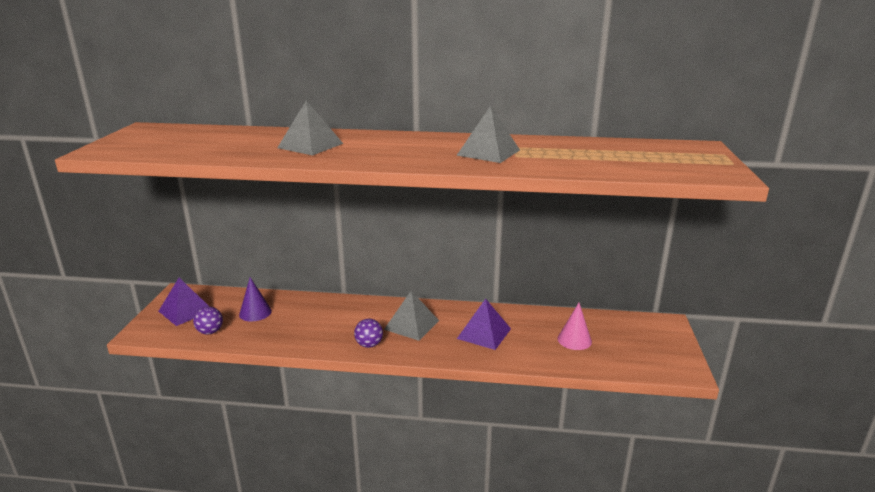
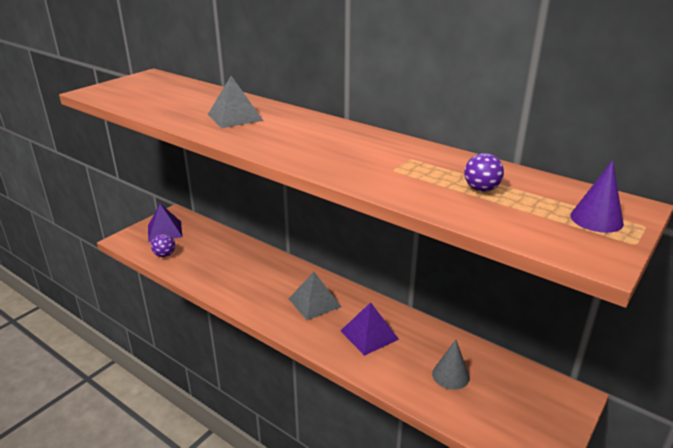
camera: 30 degrees right, 5 degrees up
purple cone [239,277,272,322] -> purple cone moved to [570,160,624,233]
purple ball [354,319,383,348] -> purple ball moved to [464,153,504,192]
grey pyramid [456,106,520,163] -> none
pink cone [558,303,592,350] -> grey cone [432,340,470,390]

